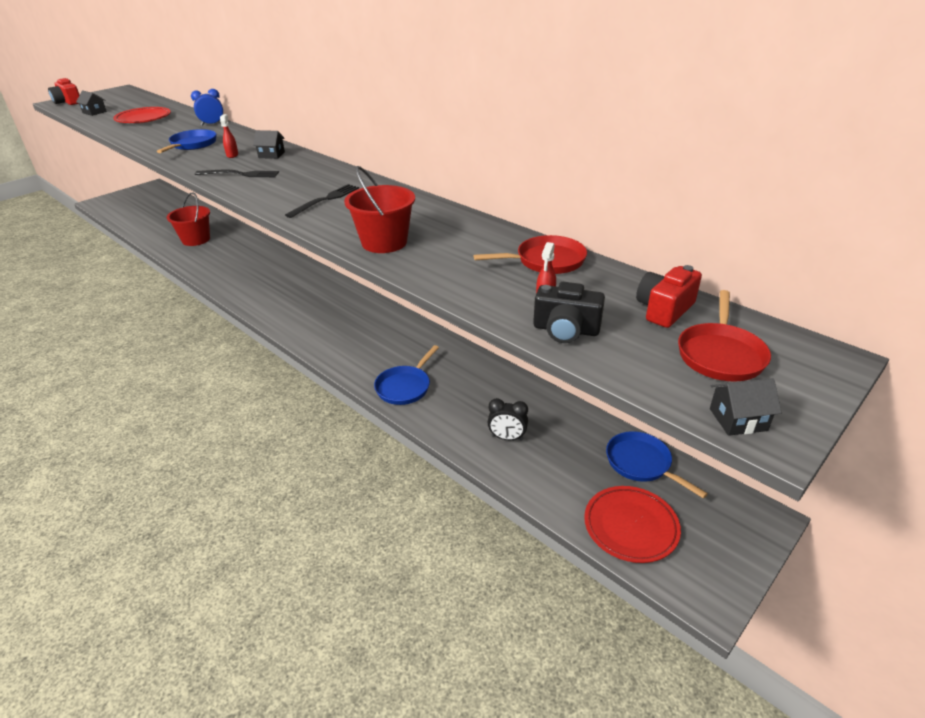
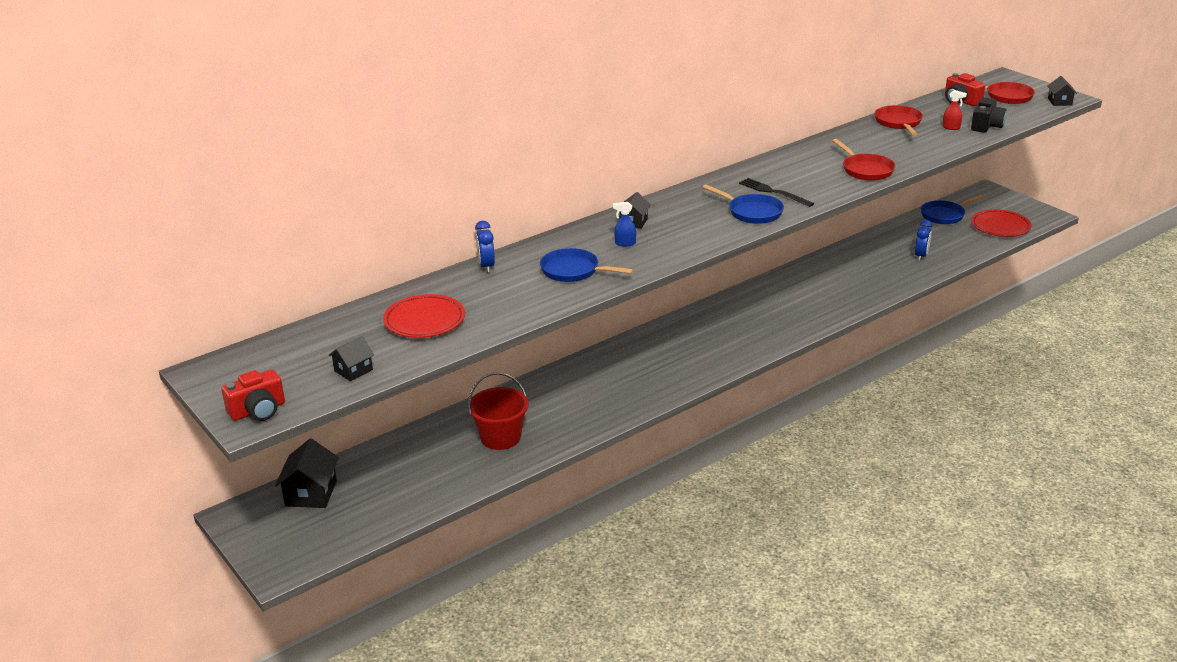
camera: 80 degrees left, 5 degrees down
black fork [195,170,279,177] -> none
red spray bottle [220,114,238,158] -> blue spray bottle [613,202,636,247]
red bucket [344,166,415,253] -> red pan [832,139,895,181]
blue pan [374,345,439,405] -> blue pan moved to [703,184,784,224]
black clock [487,398,528,441] -> blue clock [915,220,932,261]
none -> black house [275,438,339,508]

